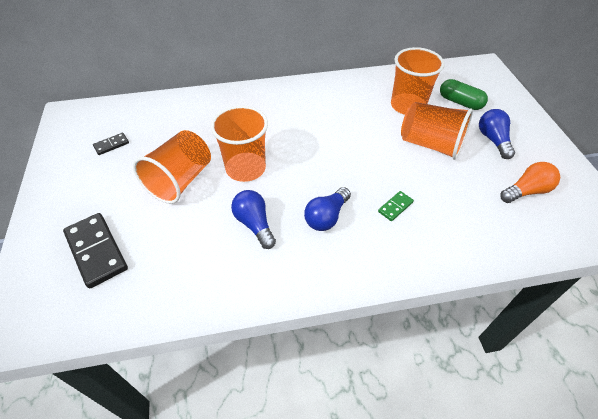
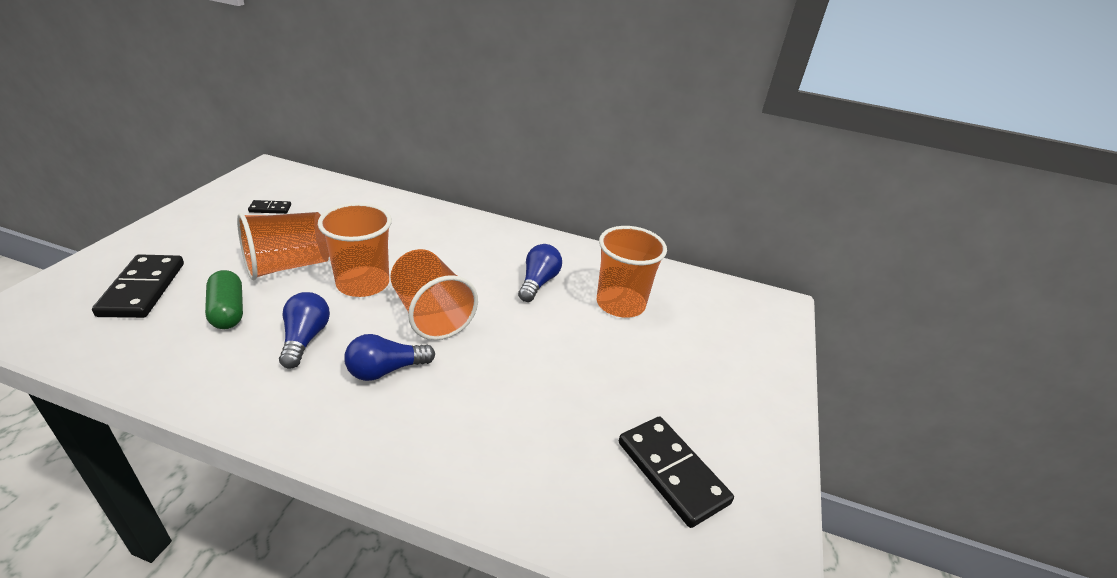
camera: 25 degrees right, 15 degrees down
green domino [378,191,414,221] -> none
orange cup [401,102,473,160] -> orange cup moved to [390,249,478,340]
green capsule [440,79,488,110] -> green capsule moved to [205,270,243,329]
blue light bulb [479,109,515,159] -> blue light bulb moved to [518,244,562,302]
orange light bulb [500,162,560,203] -> black domino [619,416,734,528]

